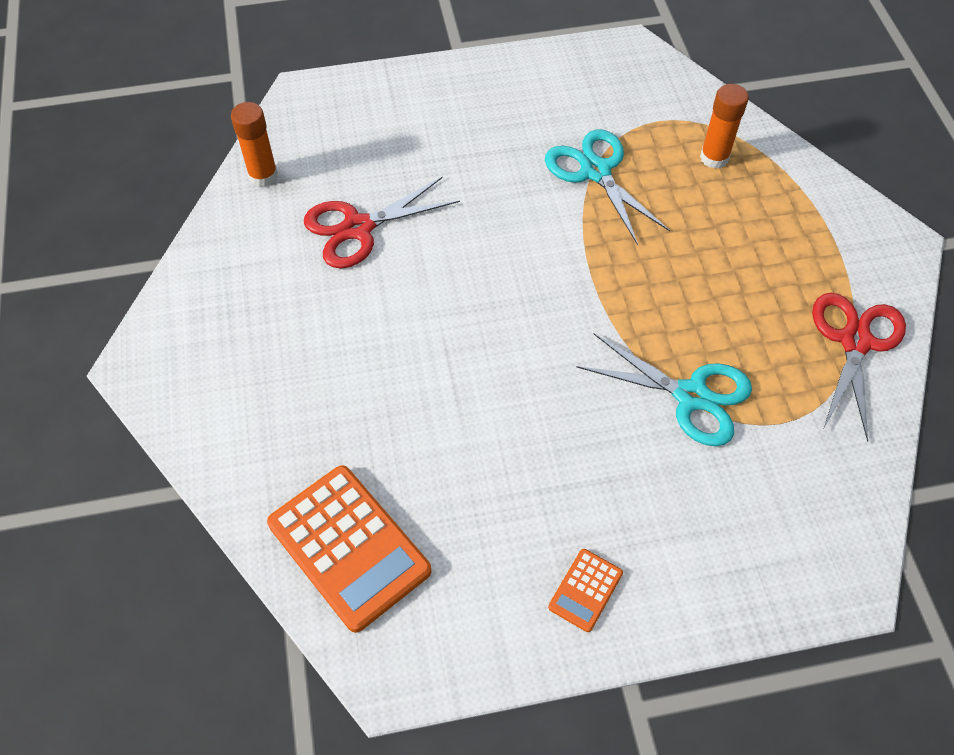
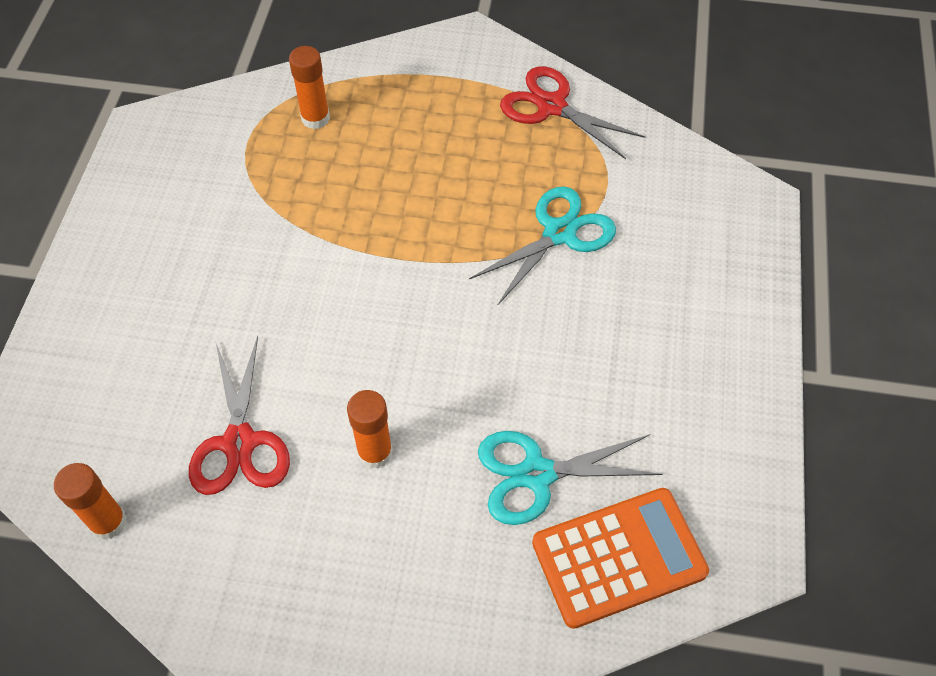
camera: 70 degrees left, 0 degrees up
turquoise scissors [545,129,670,245] -> turquoise scissors moved to [478,431,663,525]
orange calculator [548,549,623,632] -> none
none -> orange glue stick [347,390,392,469]

